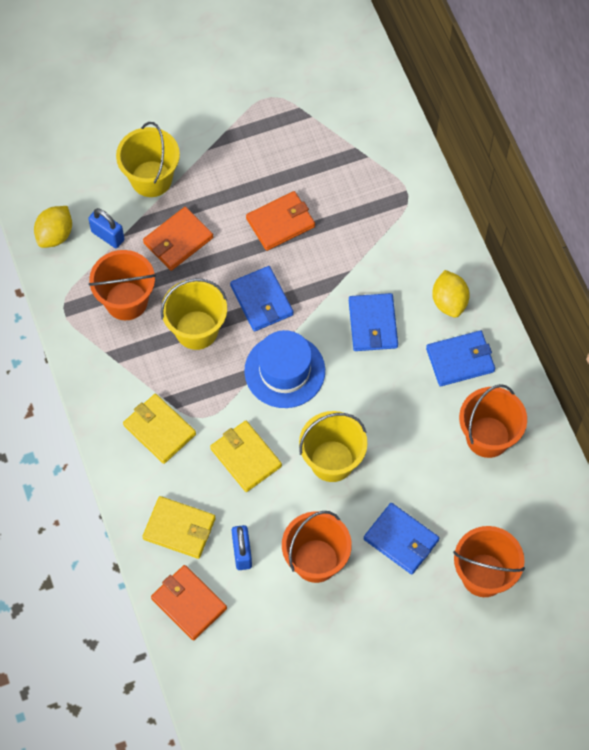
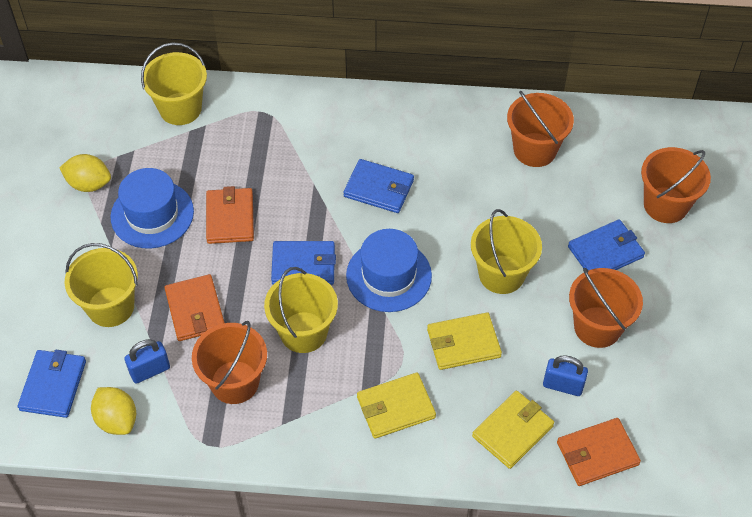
camera: 65 degrees left, 10 degrees down
blue wallet [426,330,495,386] -> blue wallet moved to [18,350,86,418]
yellow lemon [432,270,470,318] -> yellow lemon moved to [59,154,111,192]
none -> blue hat [111,168,194,249]
none -> yellow bucket [141,42,207,125]

